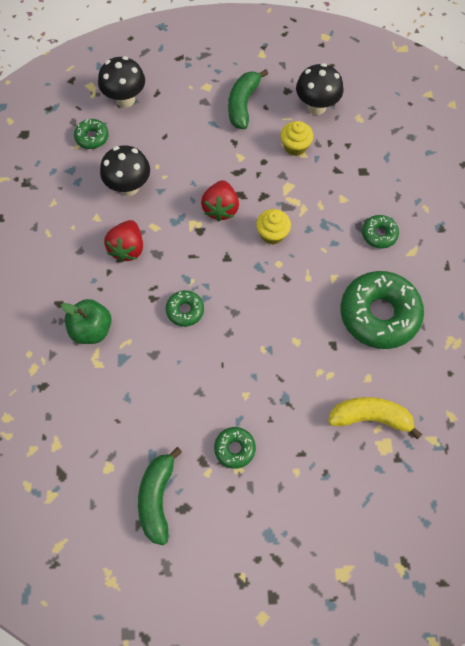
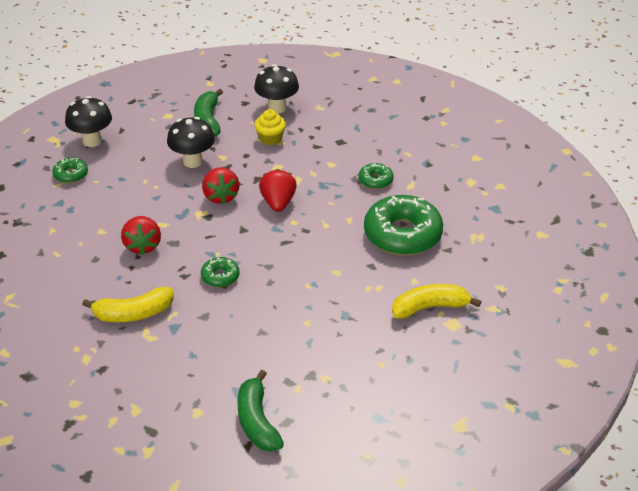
camera: 20 degrees left, 25 degrees down
green apple [61,299,112,344] -> yellow banana [82,287,173,322]
black mushroom [100,145,150,196] -> black mushroom moved to [167,117,215,168]
green donut [214,427,256,469] -> none
yellow cupcake [256,209,291,245] -> red strawberry [259,169,297,212]

